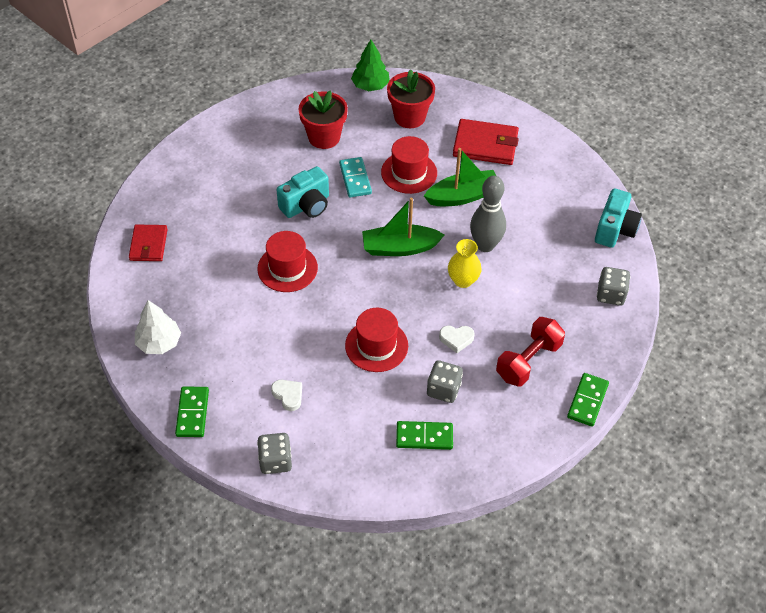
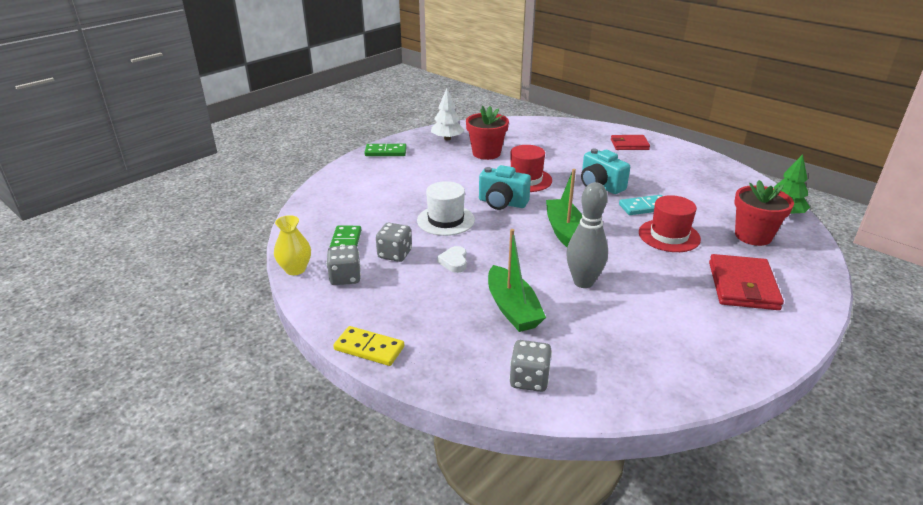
camera: 90 degrees right, 20 degrees down
red wallet [129,225,168,261] -> red wallet moved to [611,135,650,150]
grey dice [257,433,292,474] -> grey dice moved to [327,245,361,285]
white heart [271,380,302,411] -> none
red flower pot [298,91,348,149] -> red flower pot moved to [466,106,509,160]
red hat [345,308,408,372] -> white hat [417,181,475,236]
green boat [424,148,496,206] -> green boat moved to [488,229,546,332]
yellow vase [448,239,482,288] -> yellow vase moved to [274,215,311,275]
red dumbbell [496,317,565,386] -> none
green domino [567,373,609,427] -> yellow domino [333,326,405,366]
turquoise camera [595,188,642,248] -> turquoise camera moved to [479,165,531,210]

